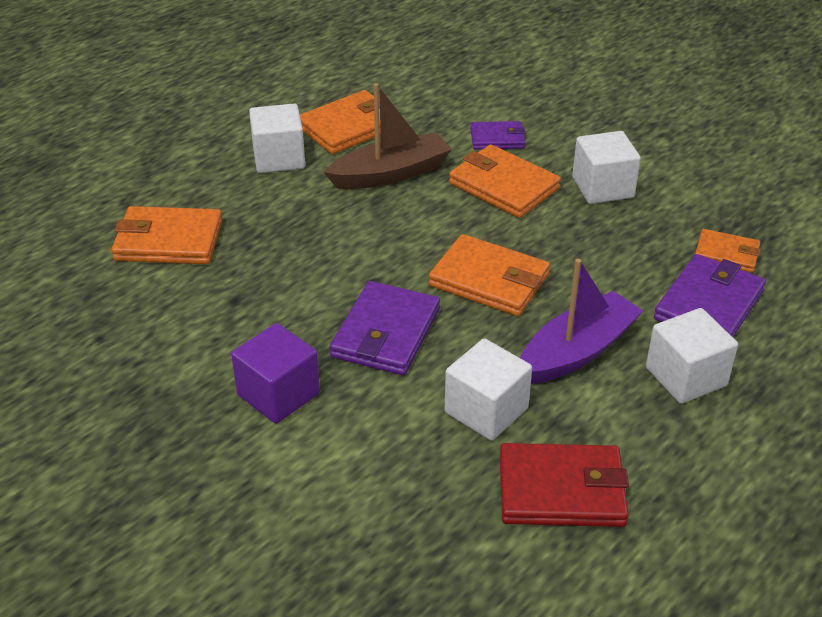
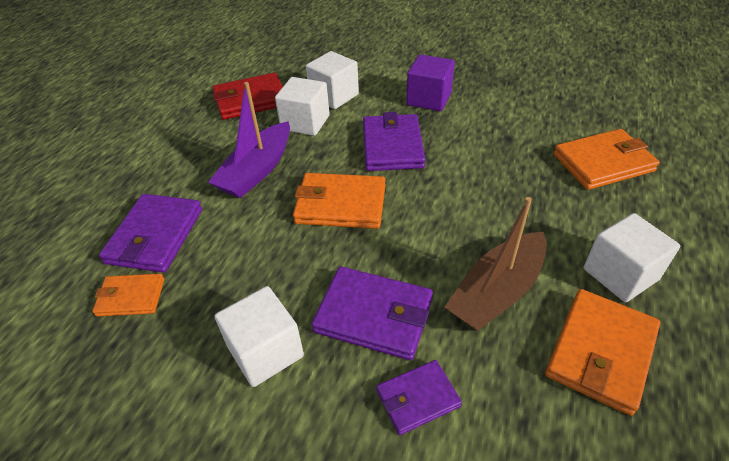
camera: 160 degrees right, 5 degrees up
orange wallet [449,144,561,218] -> purple wallet [312,266,433,360]
white cube [646,308,738,404] -> white cube moved to [306,51,359,109]

